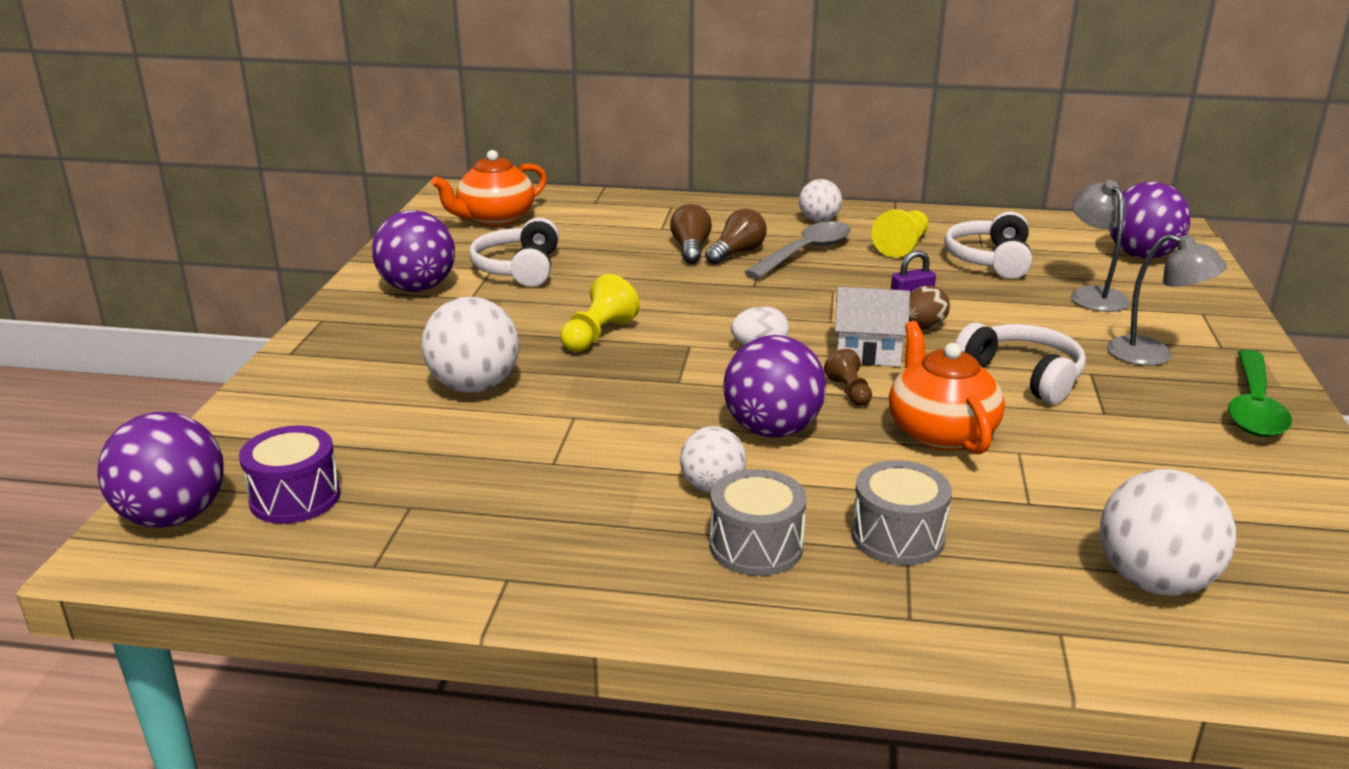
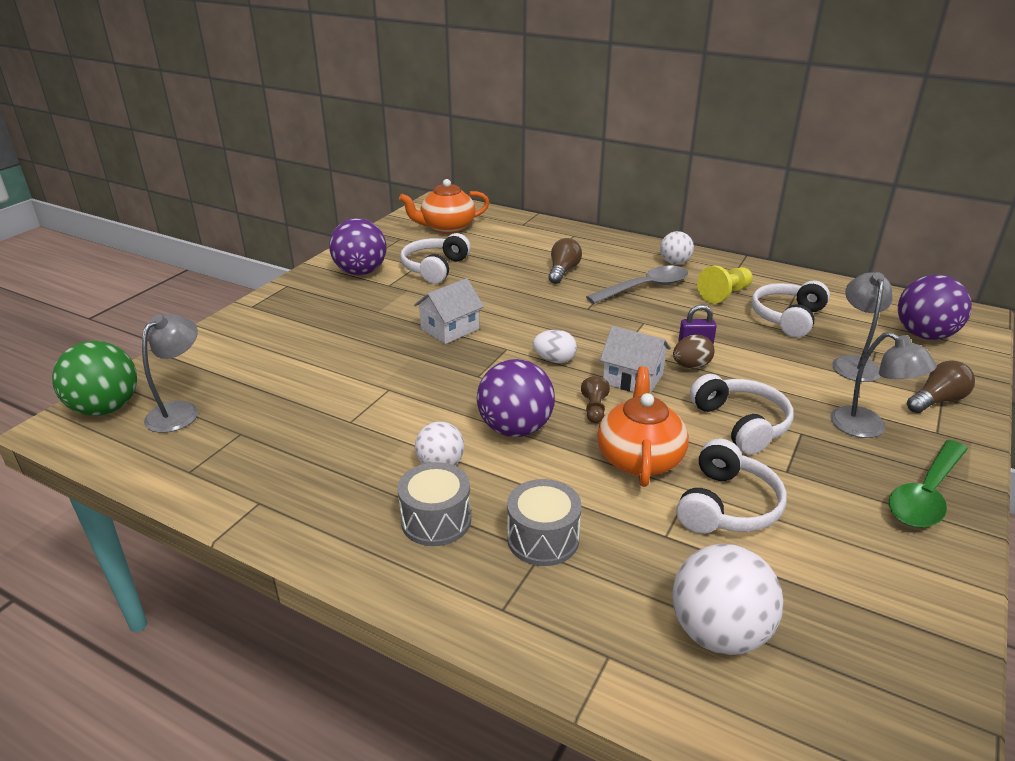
camera: 20 degrees right, 5 degrees up
purple ball [97,412,224,528] -> green ball [52,341,137,416]
purple drum [239,425,341,524] -> grey lamp [142,314,198,433]
white ball [421,297,519,393] -> none
yellow pawn [560,274,640,352] -> white house [414,278,484,344]
brown light bulb [705,209,766,265] -> brown light bulb moved to [907,360,975,413]
none -> white headphones [676,439,787,534]

